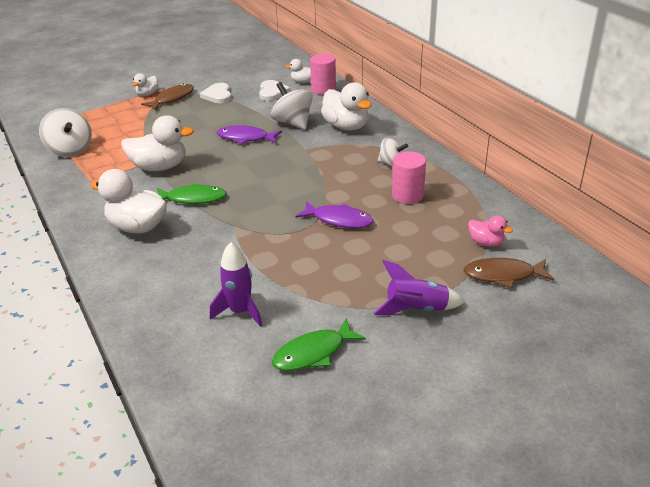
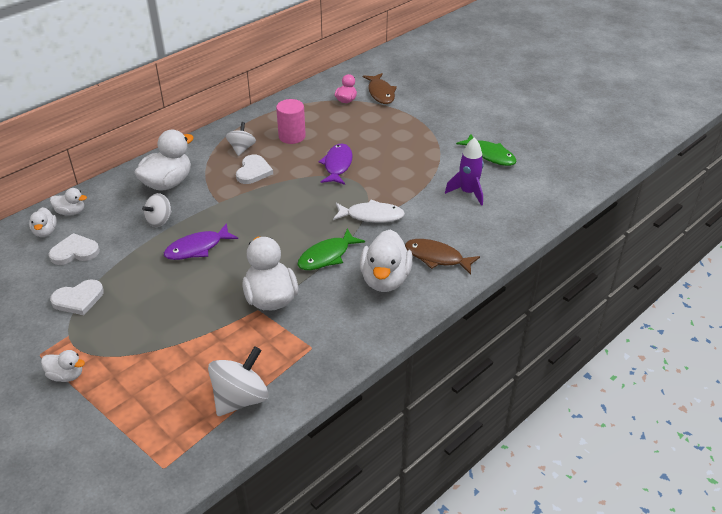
camera: 105 degrees left, 5 degrees up
brown fish [141,84,194,111] -> brown fish moved to [405,239,480,275]
green fish [157,183,226,204] -> green fish turned 120 degrees counterclockwise [297,229,365,270]
purple fish [217,125,282,144] -> purple fish turned 60 degrees clockwise [164,223,238,260]
white spinning top [271,82,313,129] -> white spinning top [142,193,172,227], size x0.63
pink cylinder [310,54,336,95] -> white duck [50,188,87,216]
purple rocket [374,260,465,315] -> none
none -> white heart [236,155,273,184]
none -> white fish [333,199,405,223]

